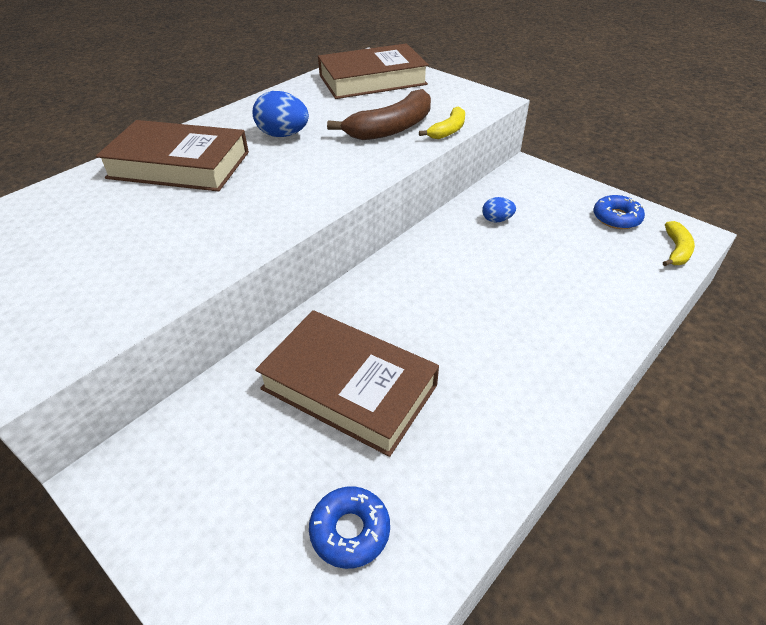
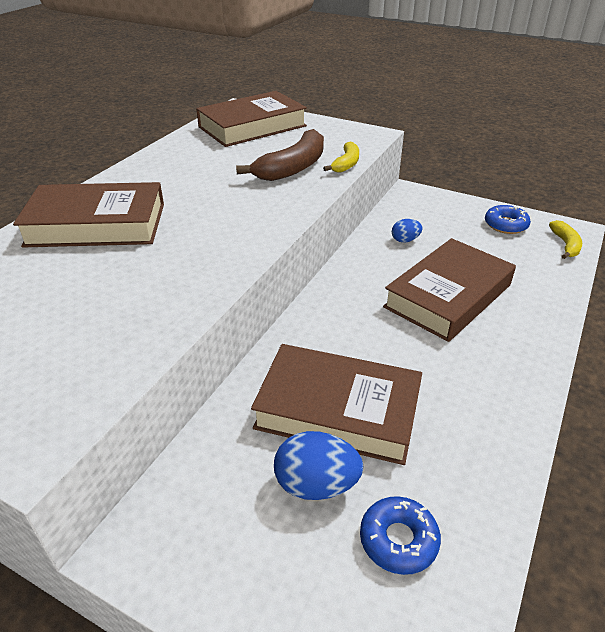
camera: 15 degrees left, 5 degrees down
blue egg [253,91,309,137] -> blue egg moved to [274,431,364,500]
none -> brown book [383,238,516,342]

